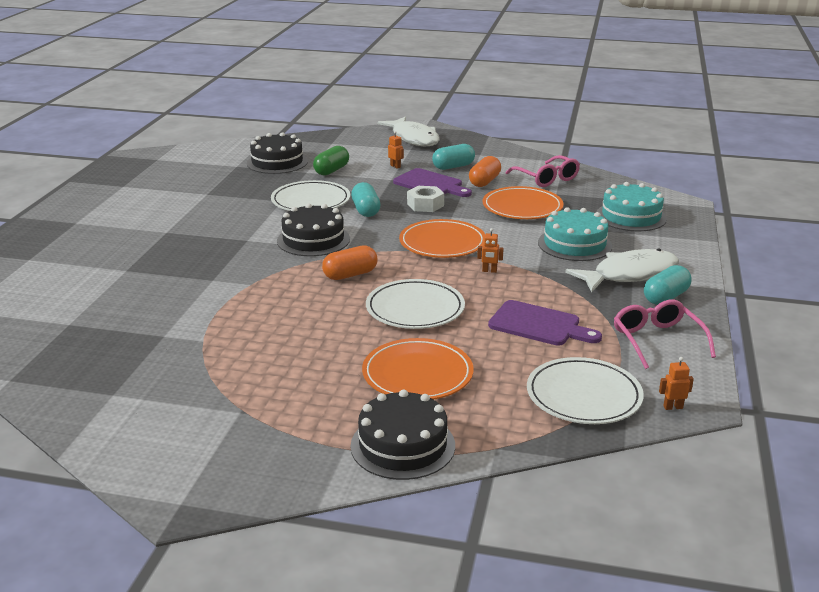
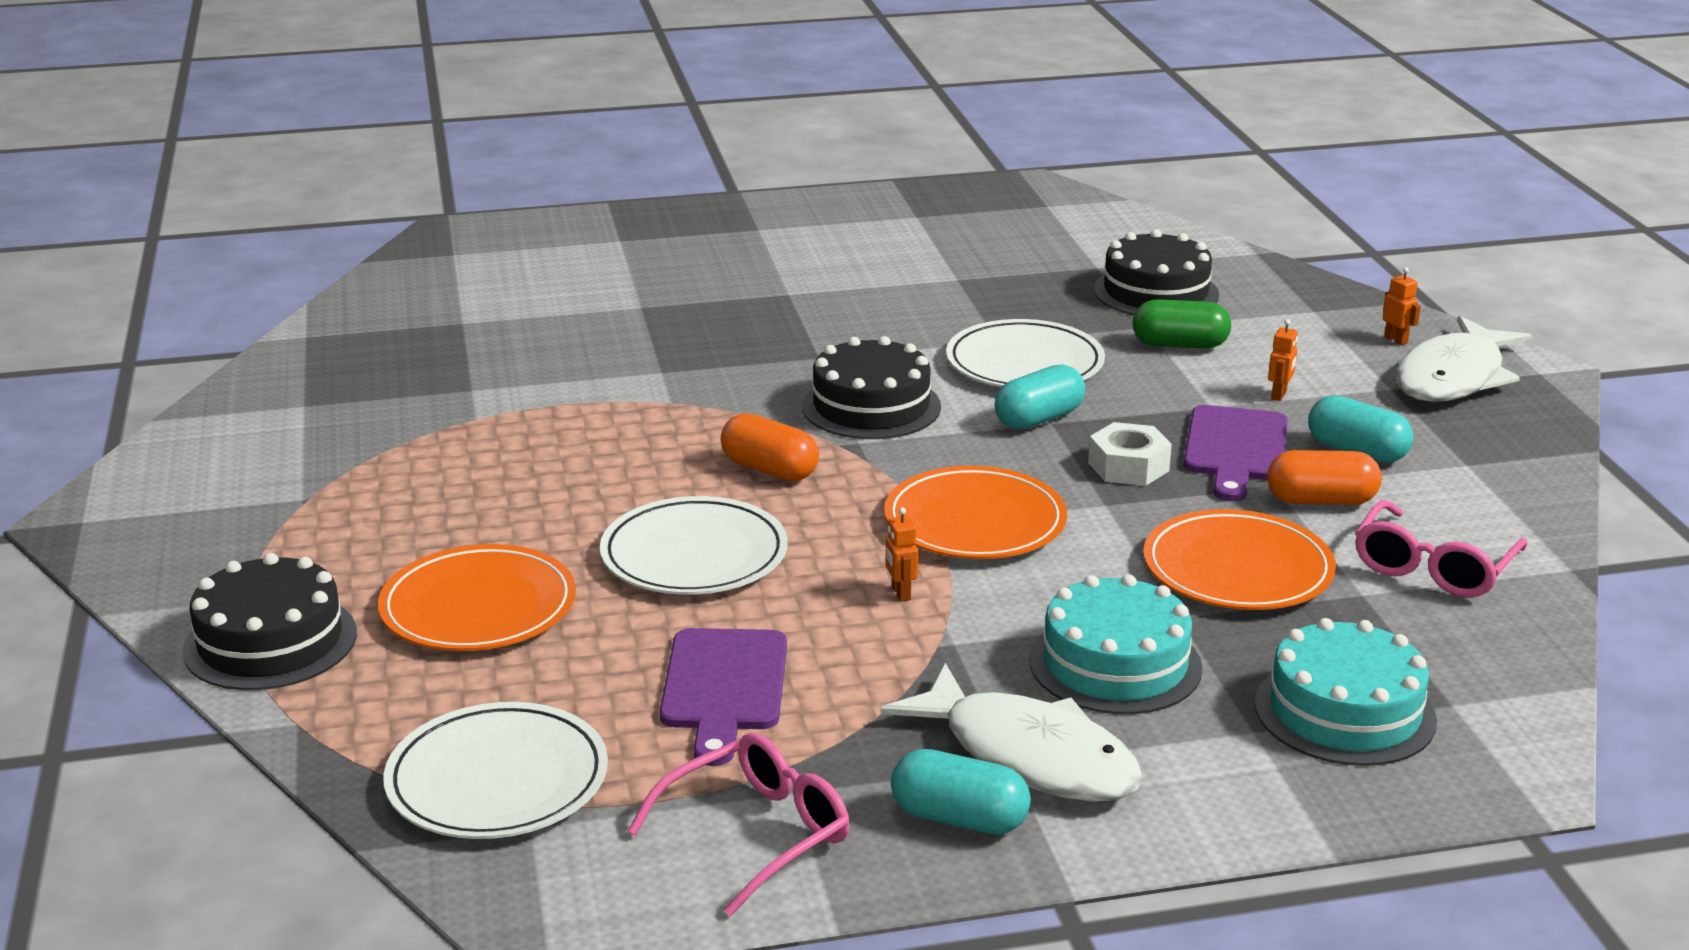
camera: 65 degrees right, 0 degrees up
orange robot [659,357,694,410] -> orange robot moved to [1383,267,1421,345]

